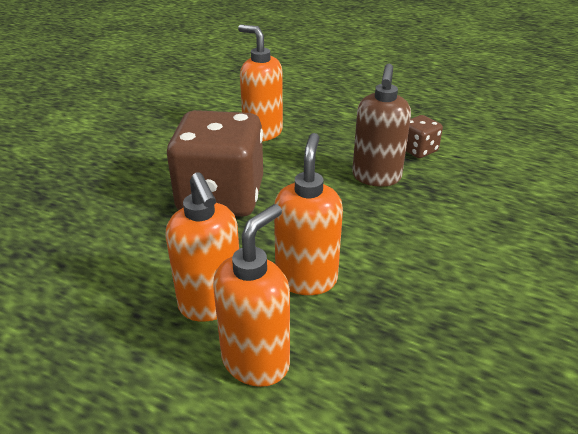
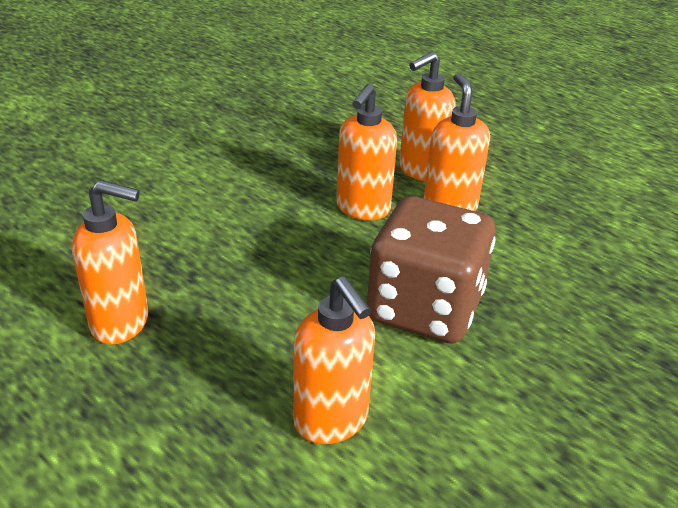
camera: 165 degrees left, 0 degrees up
brown soap dispenser [352,64,411,187] -> none
brown dice [406,115,443,158] -> orange soap dispenser [72,180,148,344]

